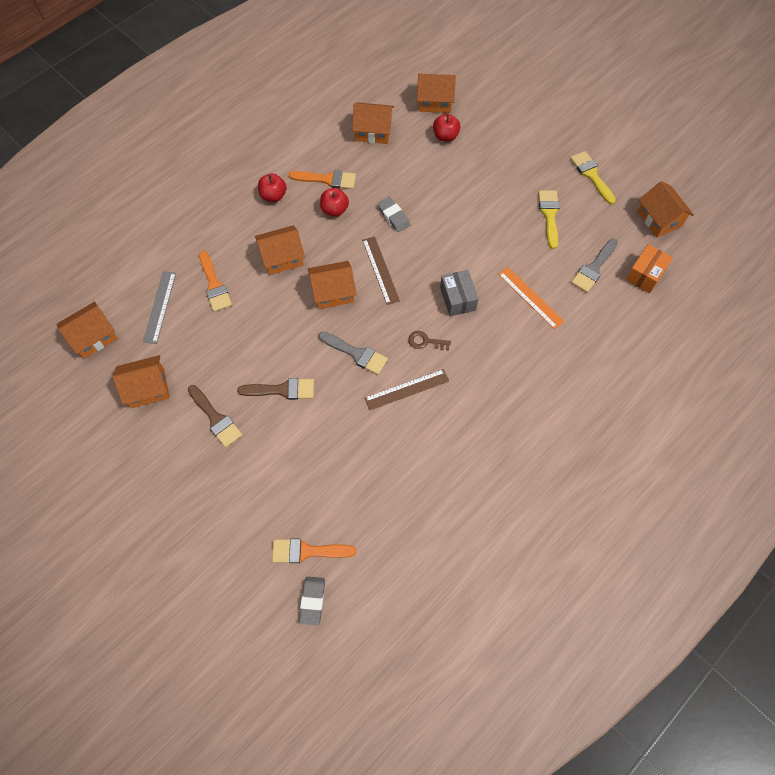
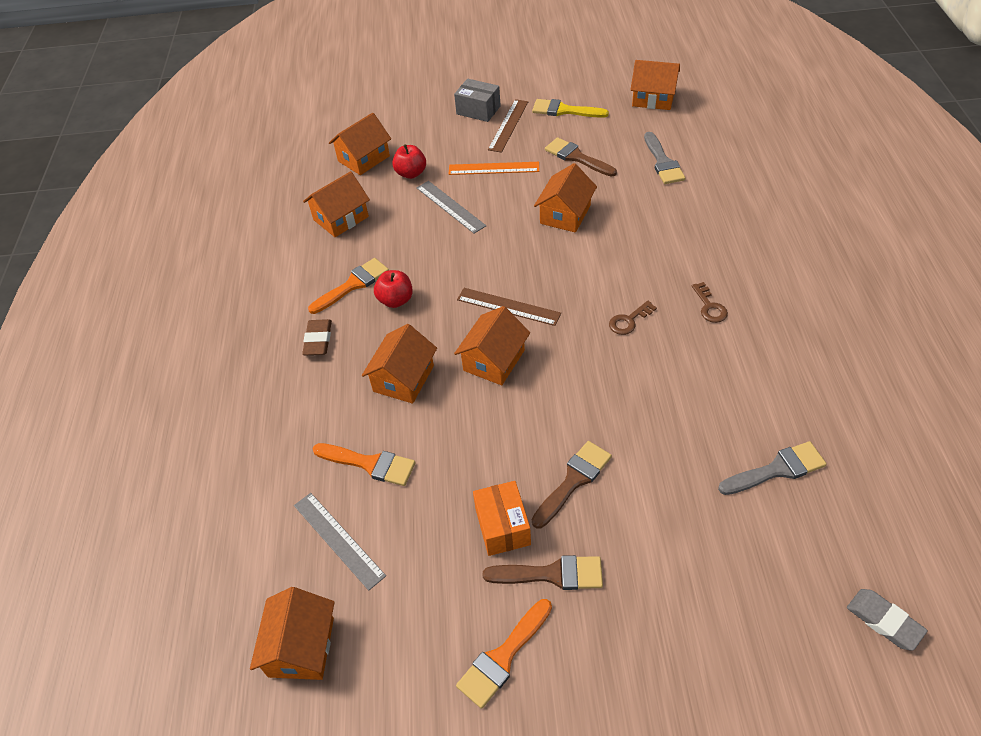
camera: 45 degrees left, 15 degrees down
orange house [112,355,170,408] -> orange house moved to [534,163,597,233]
red apple [258,173,287,202] -> brown eraser [302,319,332,355]
orange brush [272,539,356,563] -> orange brush moved to [456,599,552,709]
grey brush [319,332,388,375] -> grey brush moved to [718,441,827,495]
brown ruler [364,369,449,411] -> brown ruler moved to [488,99,528,153]
grey eraser [377,197,410,232] -> none
grey box [440,270,479,316] -> grey box moved to [454,79,501,122]
orange ruler [498,267,564,329] -> orange ruler moved to [449,162,539,175]
yellow brush [538,190,560,249] -> brown brush [545,138,617,177]
orange box [626,244,673,293] -> orange box moved to [473,481,531,556]
none -> grey ruler [416,181,486,233]
none -> brown key [692,282,728,323]

